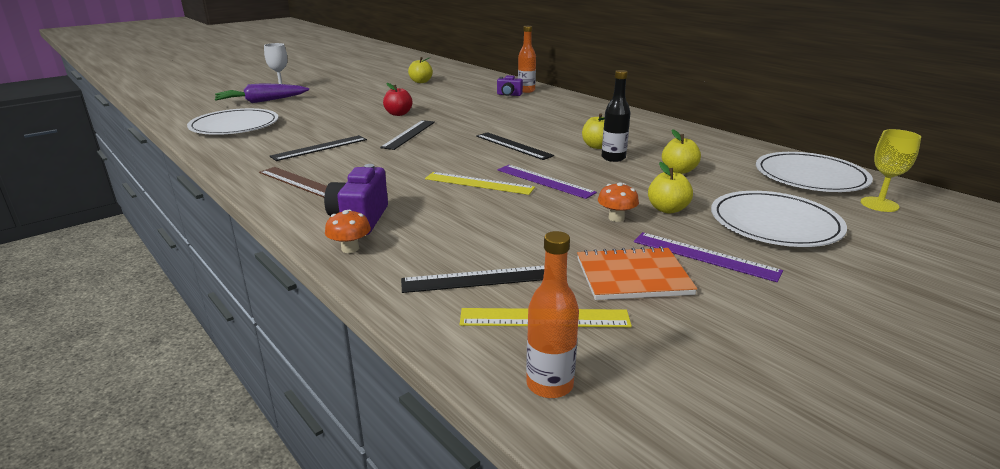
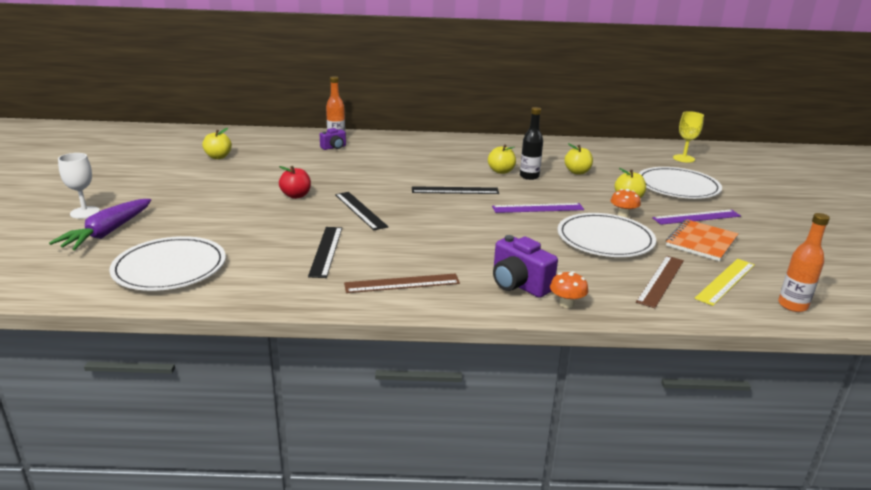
camera: 50 degrees left, 0 degrees up
black ruler [401,265,545,293] -> brown ruler [636,256,684,308]
yellow ruler [425,172,535,195] -> none
white plate [756,152,873,192] -> white plate moved to [558,213,656,257]

